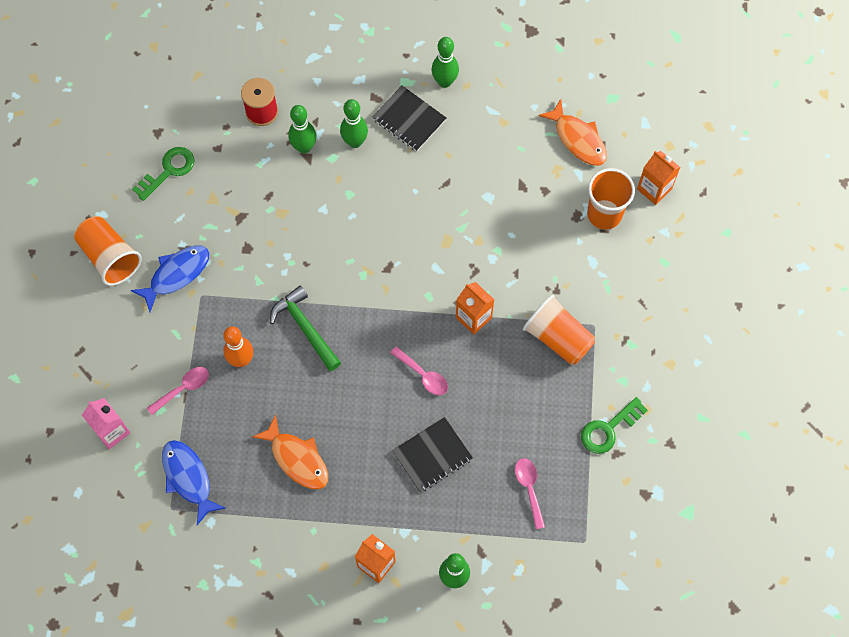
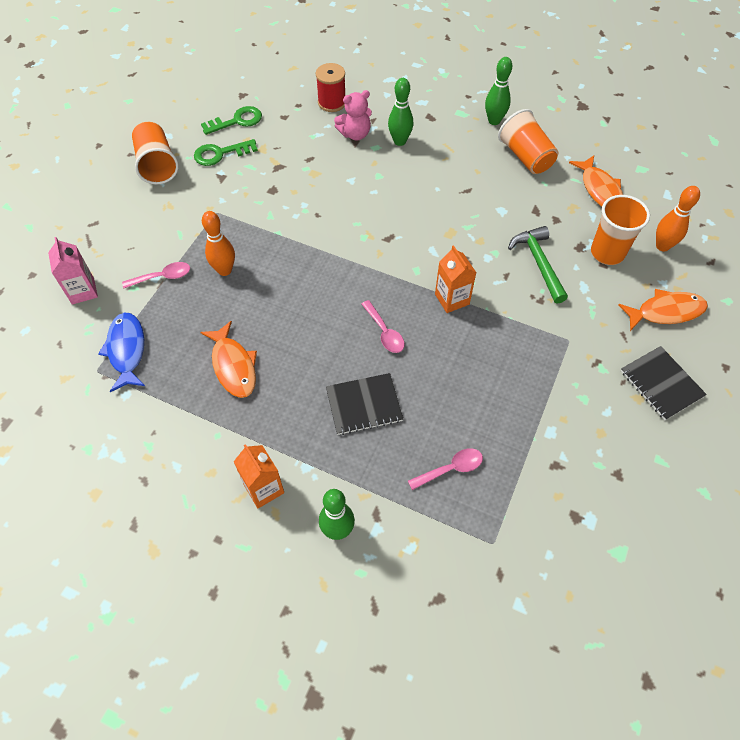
camera: 20 degrees right, 10 degrees down
blue fish [131,245,209,312] -> none
green hammer [270,285,341,371] -> green hammer moved to [508,226,568,304]
green bowling pin [288,105,316,154] -> pink teddy bear [334,90,372,140]
black notebook [372,86,446,151] -> black notebook moved to [621,346,707,420]
pink spoon [515,458,545,529] -> pink spoon turned 60 degrees clockwise [408,448,483,490]
orange cup [523,295,596,365] -> orange cup moved to [498,109,558,174]
green key [581,397,648,454] -> green key moved to [194,139,258,166]
orange carton [637,151,680,205] -> orange bowling pin [656,186,700,252]
none -> orange fish [618,289,708,331]

